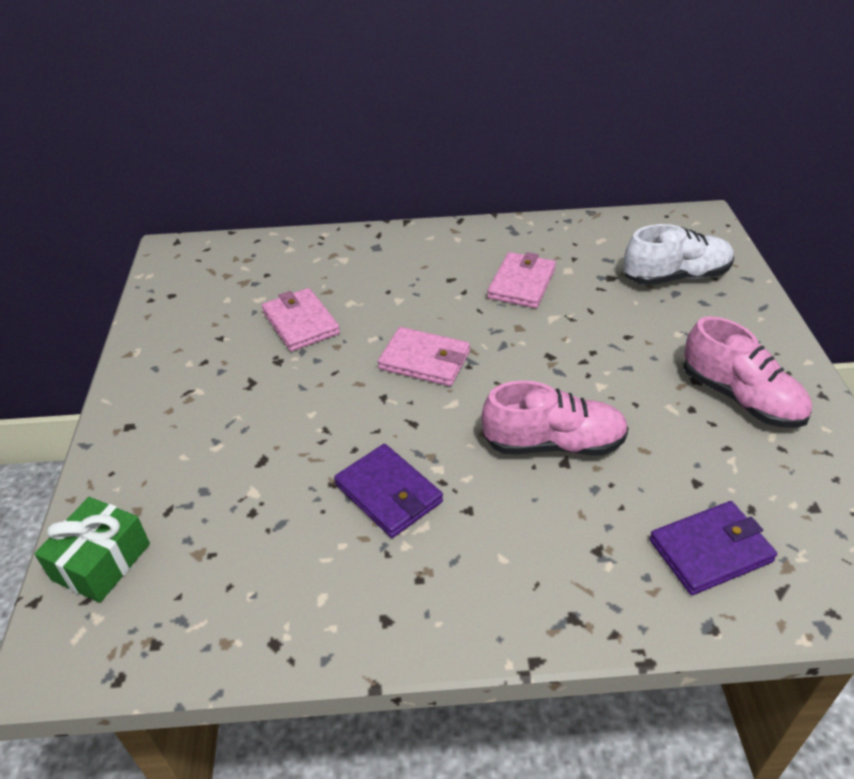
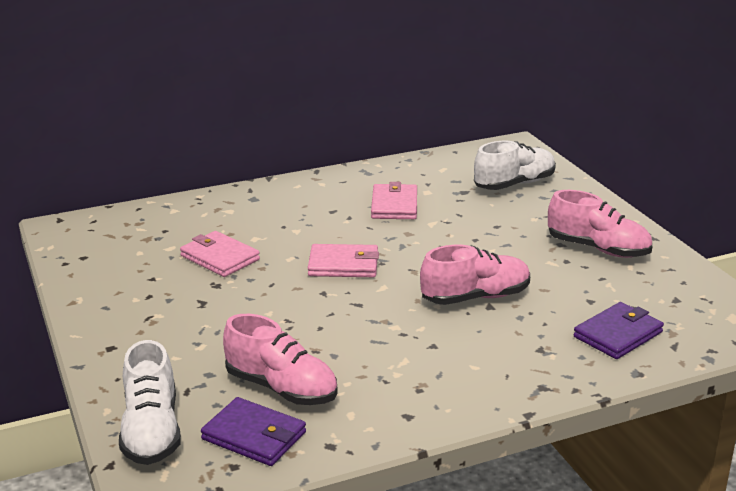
camera: 20 degrees left, 15 degrees down
green gift [34,497,150,603] -> white shoe [119,340,181,465]
purple wallet [334,444,443,538] -> purple wallet moved to [201,397,306,466]
none -> pink shoe [223,314,338,405]

